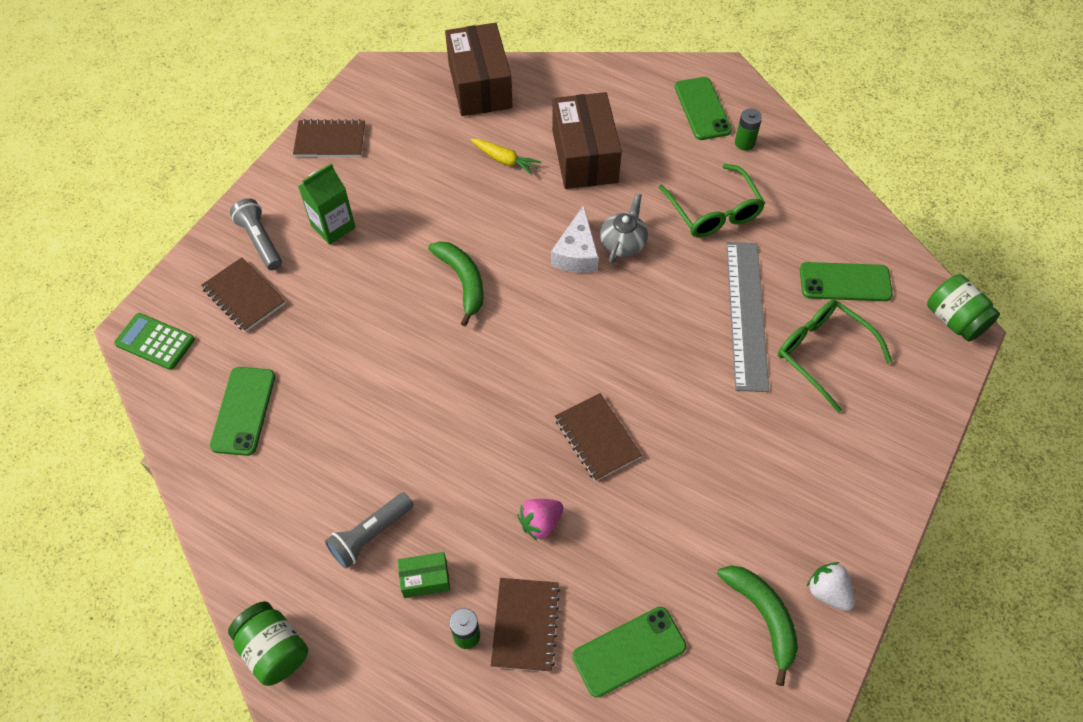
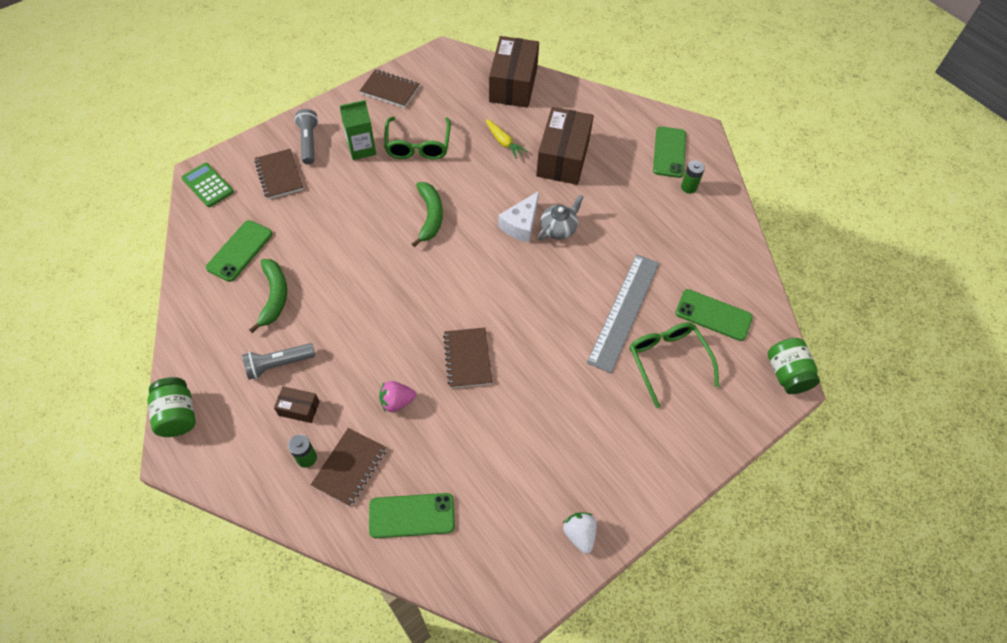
camera: 20 degrees right, 0 degrees up
green box [398,552,450,598] -> brown box [274,386,319,423]
green glasses [659,164,765,237] -> green glasses moved to [384,117,451,160]
green banana [717,566,798,686] -> green banana moved to [249,259,287,333]

